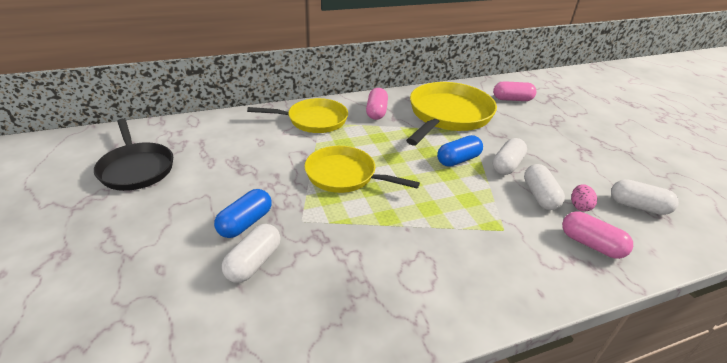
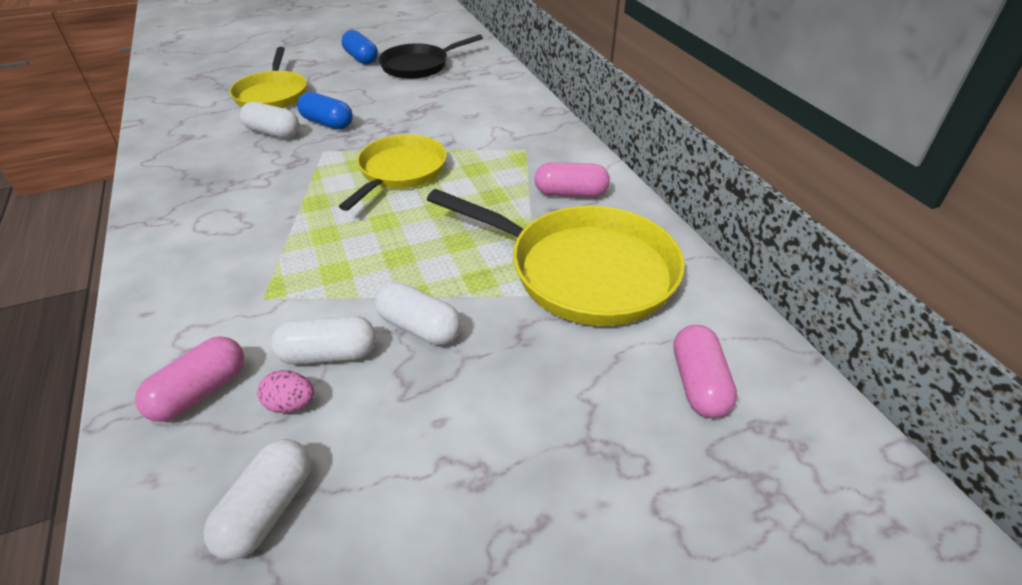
camera: 90 degrees right, 5 degrees up
yellow pan [247,98,348,133] -> yellow pan moved to [229,47,307,108]
blue capsule [437,135,483,167] -> blue capsule moved to [341,30,378,65]

